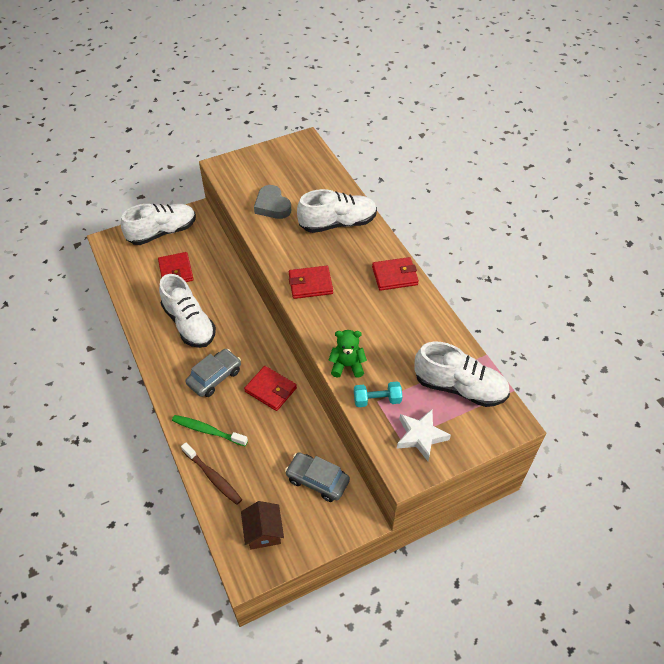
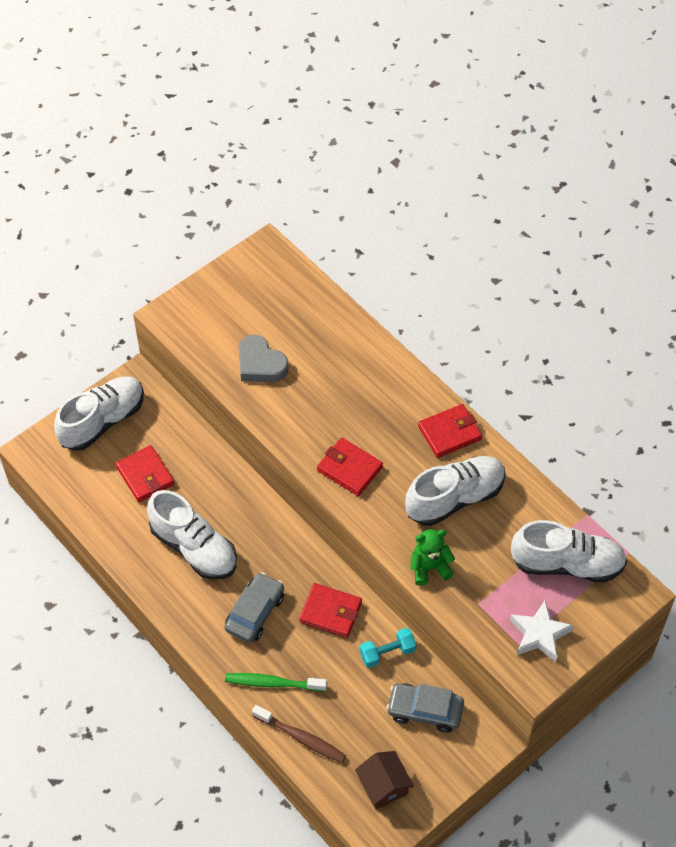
camera: 15 degrees left, 5 degrees up
red wallet [289,266,333,299] -> red wallet turned 60 degrees clockwise [317,438,383,496]
white shoe [297,189,377,233] -> white shoe moved to [405,456,506,526]
turquoise dumbbell [354,382,402,407] -> turquoise dumbbell moved to [360,628,416,668]

